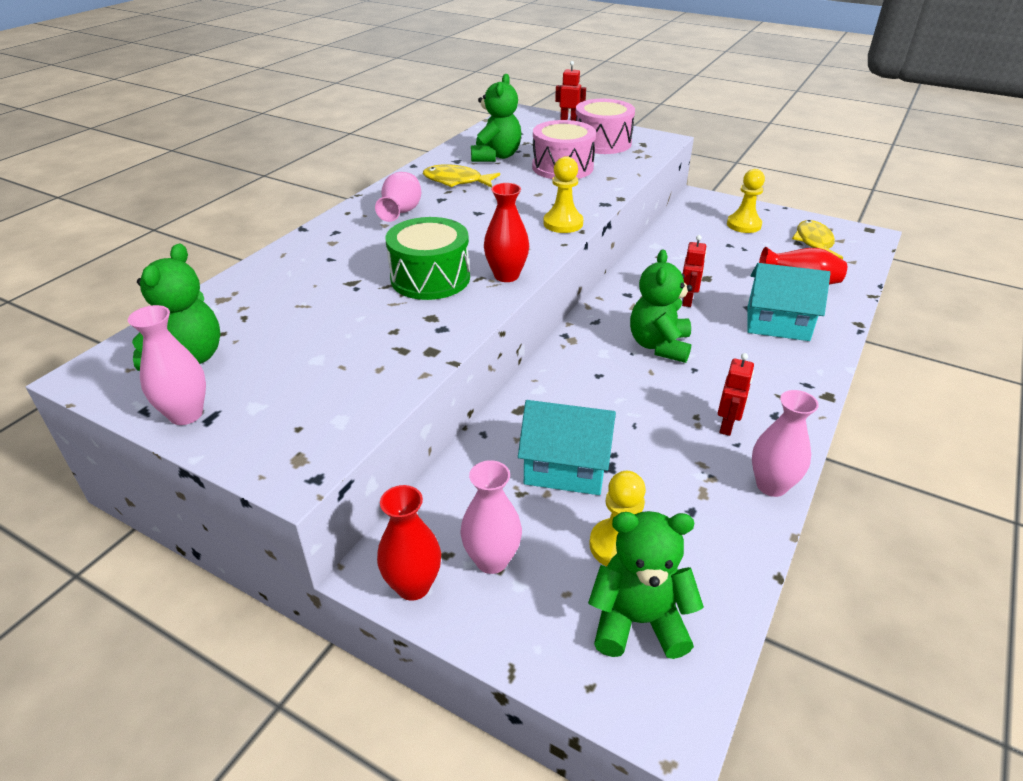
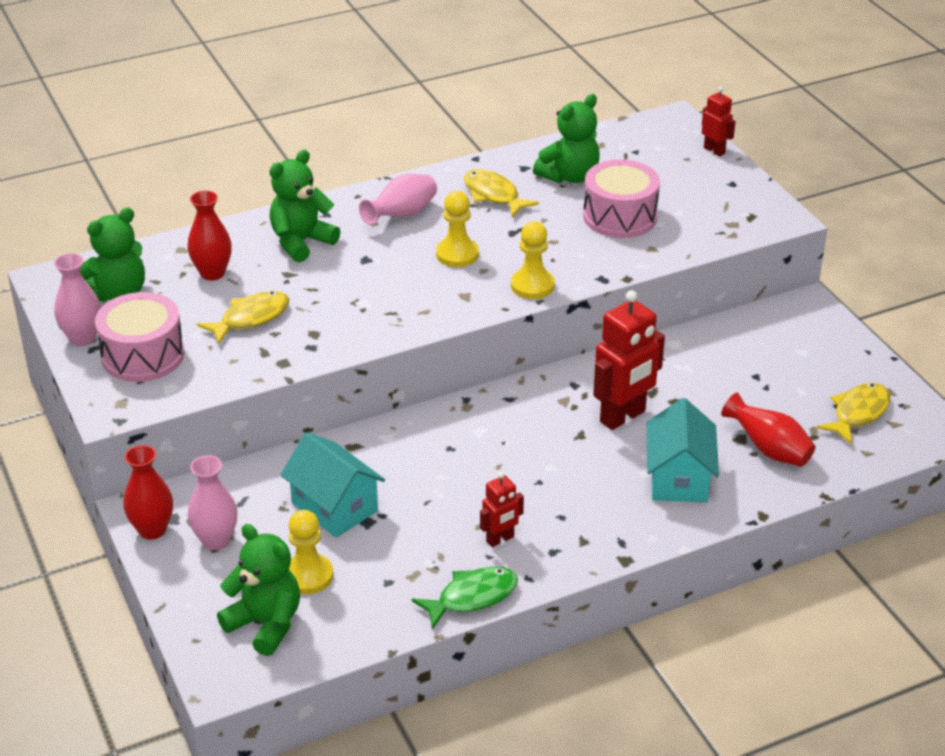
camera: 35 degrees right, 0 degrees up
green drum [386,217,470,300] -> none
red vase [484,183,529,282] -> red vase moved to [187,190,232,281]
pink drum [576,99,635,154] -> pink drum moved to [95,292,185,382]
green teddy bear [630,250,692,363] -> green teddy bear moved to [269,150,340,262]
red robot [682,235,707,307] -> red robot [593,290,665,430], size x1.87
yellow pawn [727,169,765,233] -> yellow pawn moved to [436,191,479,267]
turquoise house [747,263,831,341] -> turquoise house turned 45 degrees clockwise [647,398,719,503]
pink vase [752,390,819,497] -> green fish [411,567,518,630]
none -> yellow fish [197,291,289,344]

